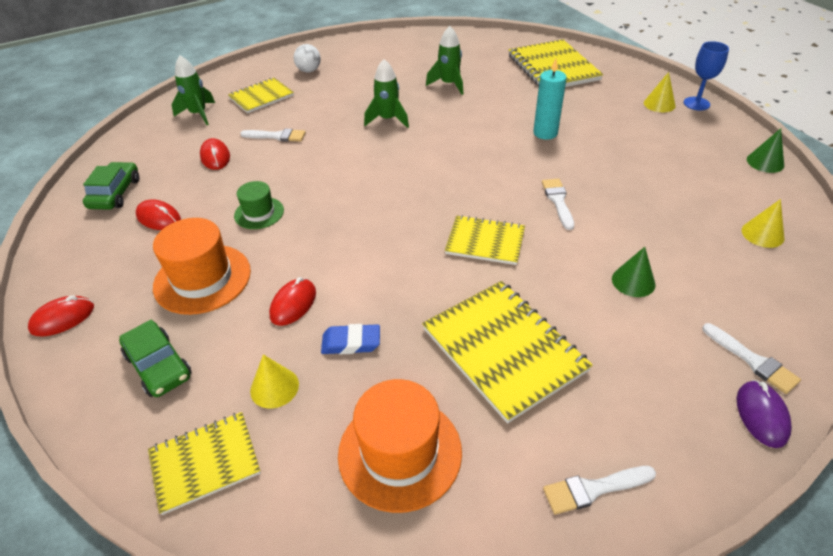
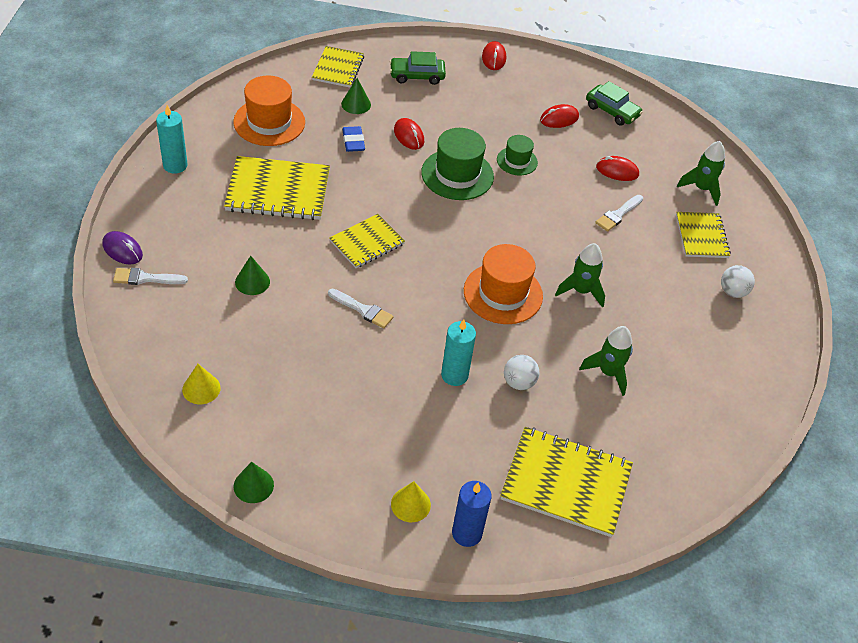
camera: 120 degrees right, 5 degrees up
orange hat [153,218,251,315] -> orange hat moved to [464,244,543,324]
yellow cone [250,354,299,409] -> green cone [341,78,371,114]
blue eraser [321,324,380,354] -> blue eraser turned 45 degrees counterclockwise [342,126,365,152]
white brush [543,466,656,515] -> turquoise candle [156,105,188,174]
blue goblet [684,41,729,111] -> none
none -> green hat [421,128,494,200]
none -> blue candle [452,481,492,547]
none -> white ball [504,355,539,390]

